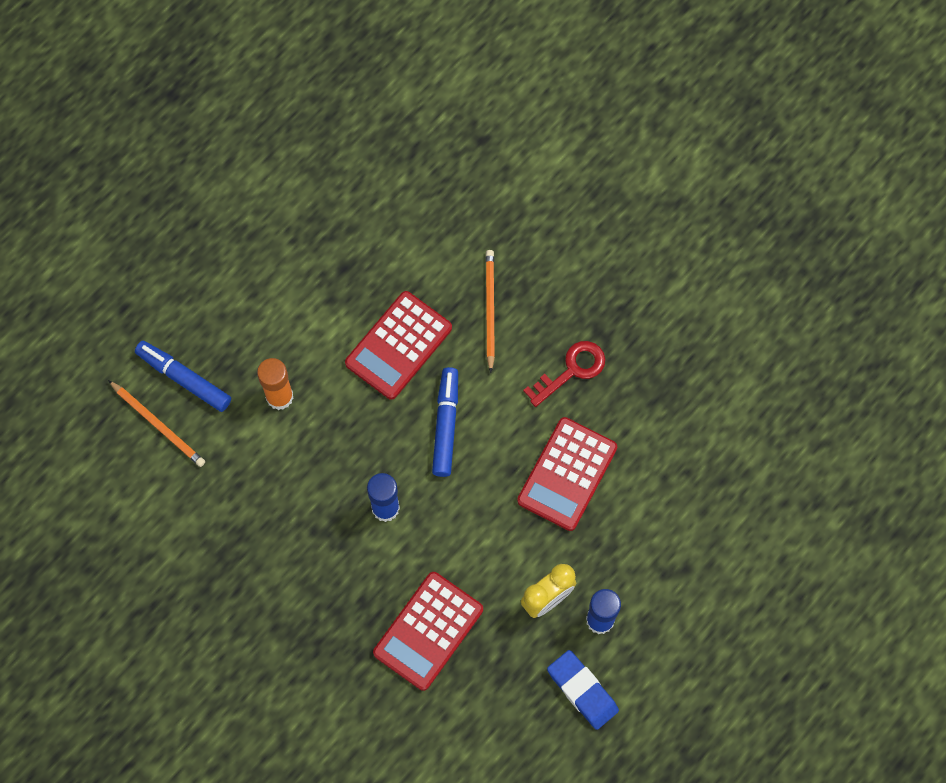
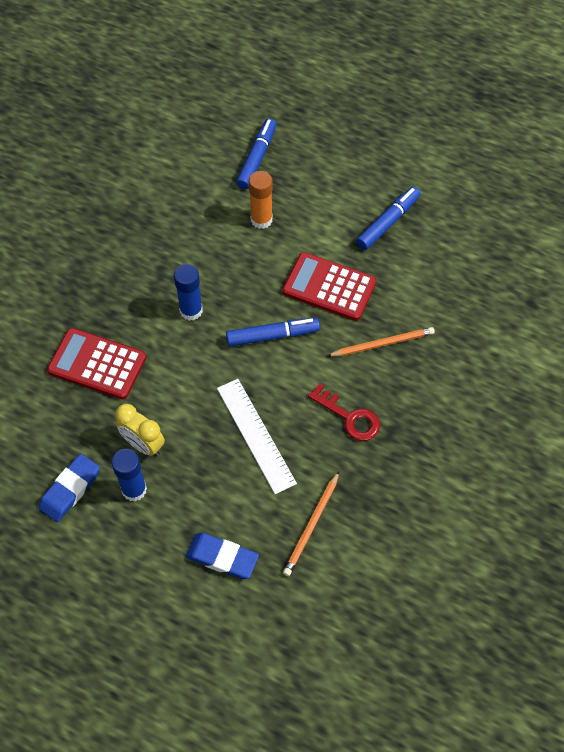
camera: 75 degrees right, 10 degrees down
orange pencil [108,380,205,467] -> orange pencil moved to [283,471,339,576]
red calculator [517,417,617,531] -> white ruler [217,379,297,494]
none -> blue eraser [186,533,259,579]
none -> blue marker [356,187,421,250]

